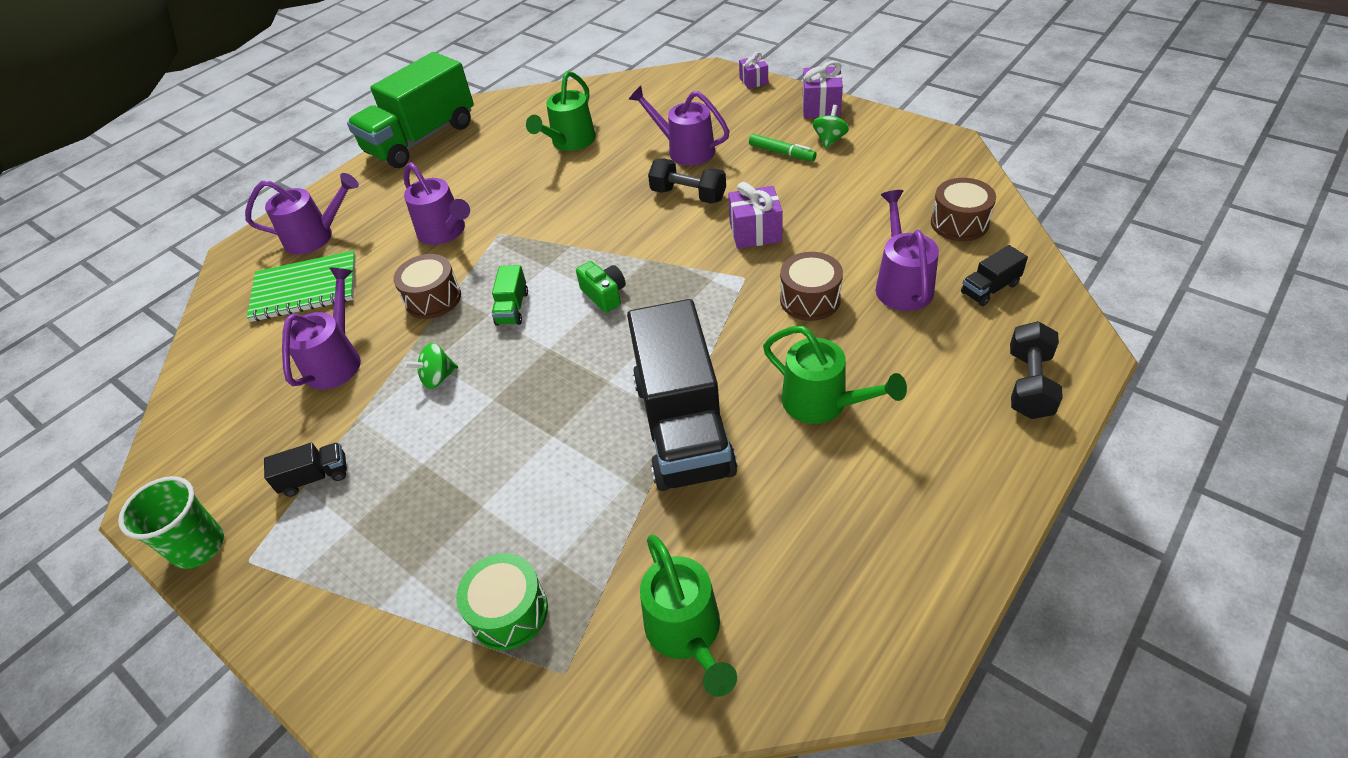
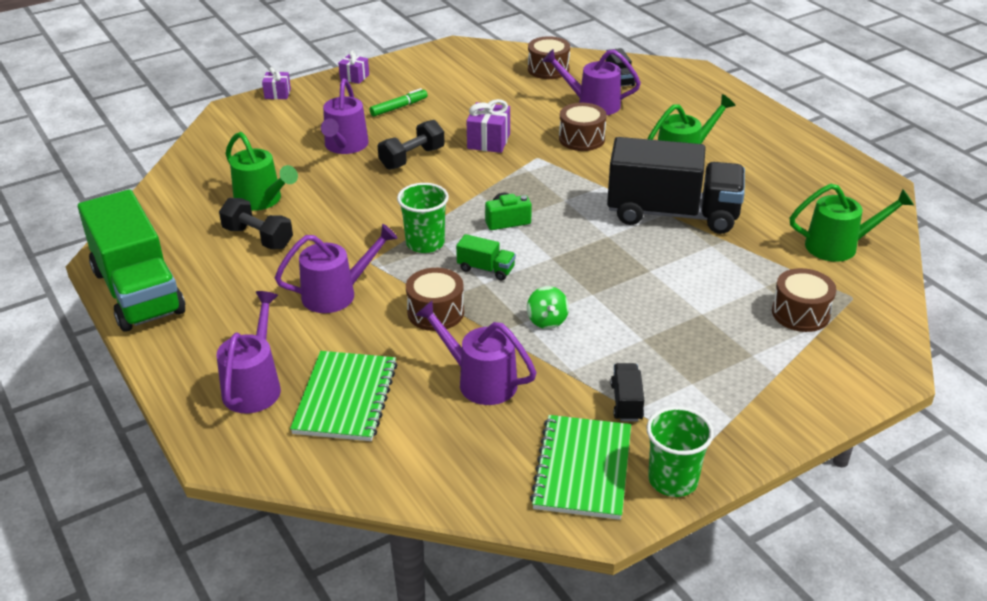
camera: 75 degrees left, 10 degrees down
green drum [456,553,548,650] -> brown drum [772,268,836,332]
purple watering can [629,86,730,166] -> purple watering can turned 45 degrees counterclockwise [321,78,369,154]
purple gift [803,61,843,118] -> purple gift [338,50,369,84], size x0.64
green spinning top [813,105,849,149] -> none
black dumbbell [1010,321,1063,419] -> black dumbbell moved to [219,198,293,249]
none -> green cup [397,183,449,253]
none -> green notebook [530,415,631,520]

